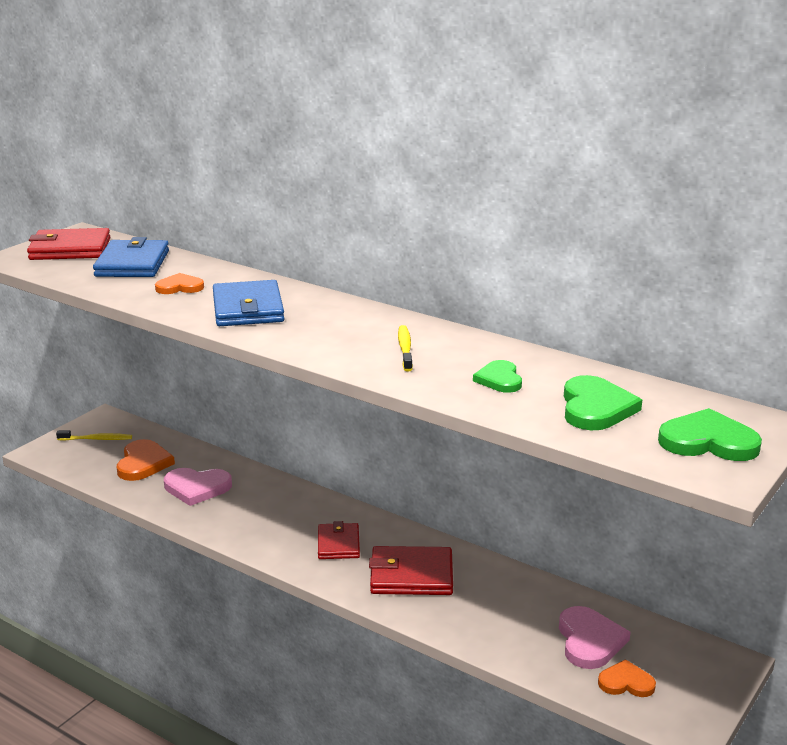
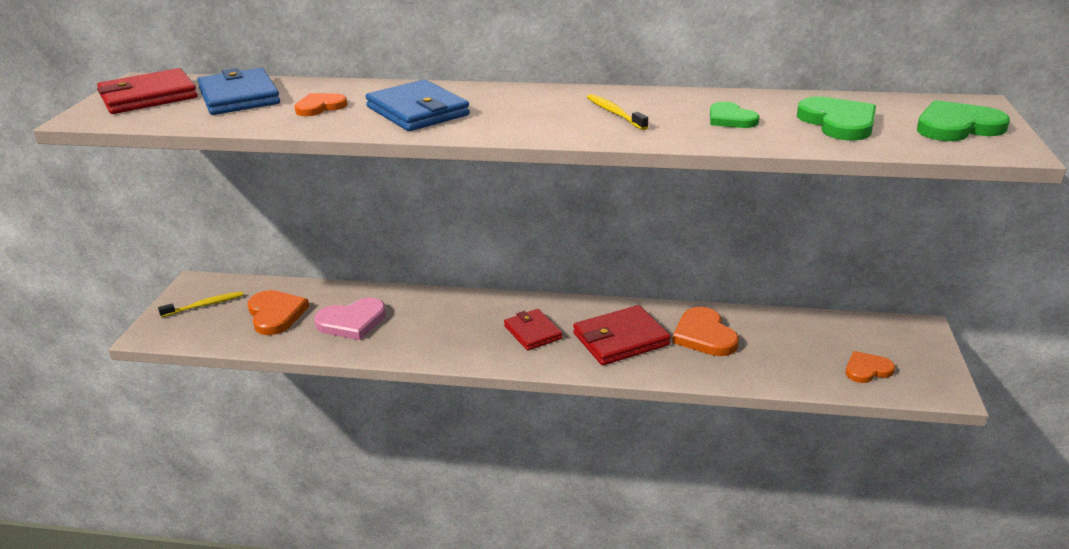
camera: 25 degrees left, 5 degrees up
pink heart [559,606,631,669] -> none
none -> orange heart [672,307,739,356]

